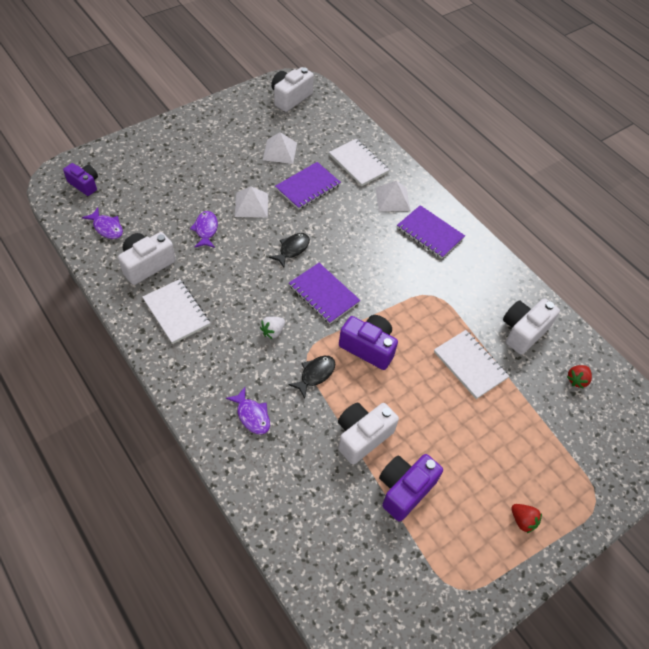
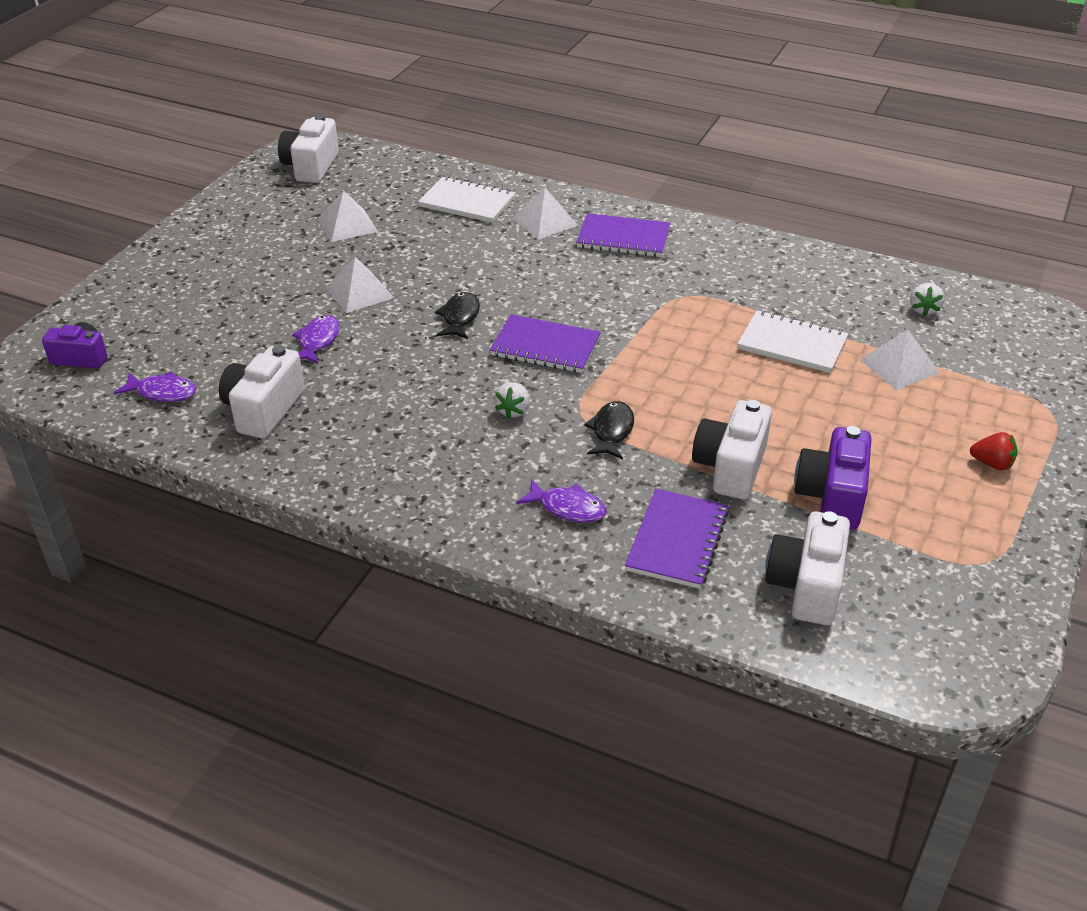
camera: 25 degrees left, 15 degrees down
white notebook [142,279,210,344] -> none
purple fish [190,211,218,248] -> purple fish turned 45 degrees clockwise [292,315,340,365]
purple notebook [275,162,341,210] -> purple notebook moved to [625,489,729,589]
purple camera [339,315,398,370] -> none
white camera [503,298,560,355] -> white camera moved to [765,511,850,625]
red strawberry [567,365,592,388] -> white strawberry [910,283,944,316]
none -> white pyramid [859,329,940,390]

